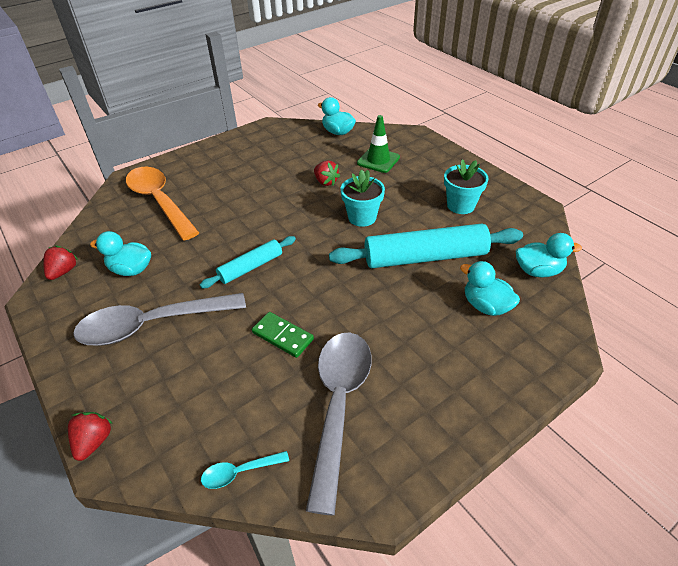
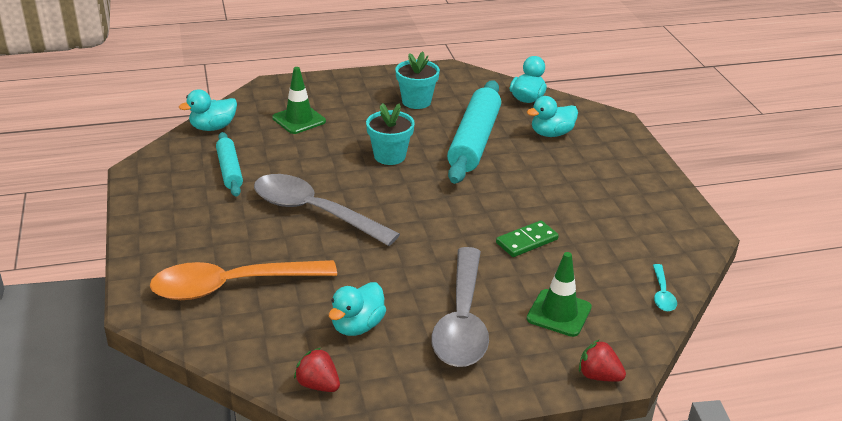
camera: 70 degrees left, 10 degrees down
turquoise rolling pin [200,236,296,288] -> turquoise rolling pin moved to [216,132,243,197]
grey spoon [306,333,372,515] -> grey spoon moved to [254,174,400,246]
red strawberry [314,161,340,186] -> none
none -> green traffic cone [527,252,592,337]

